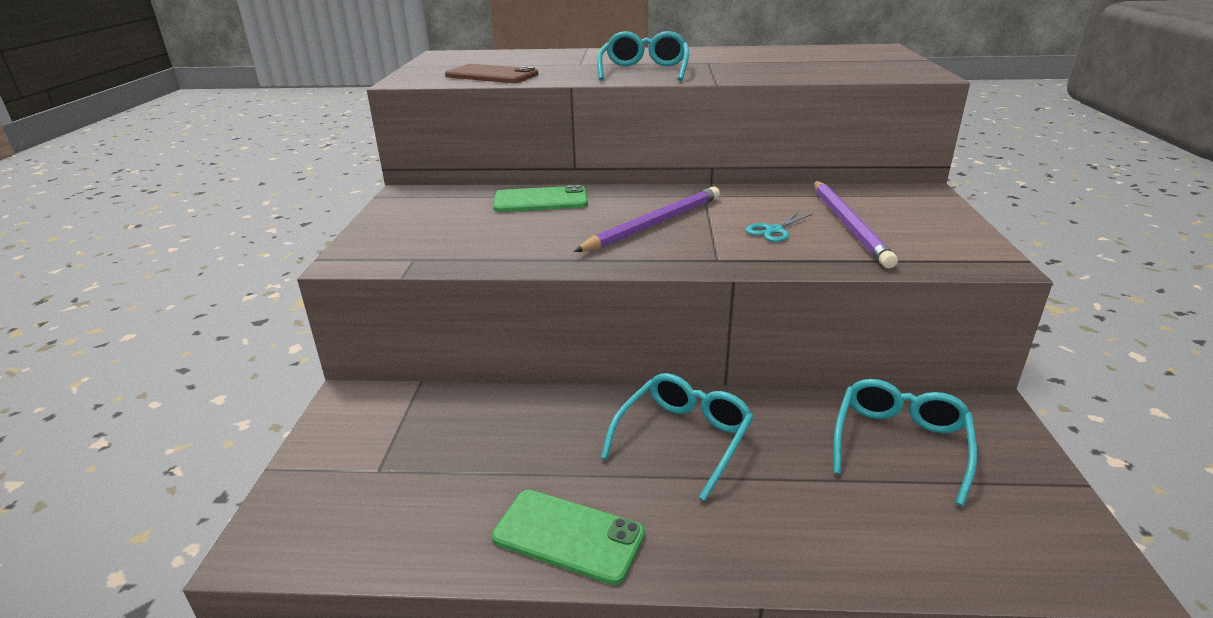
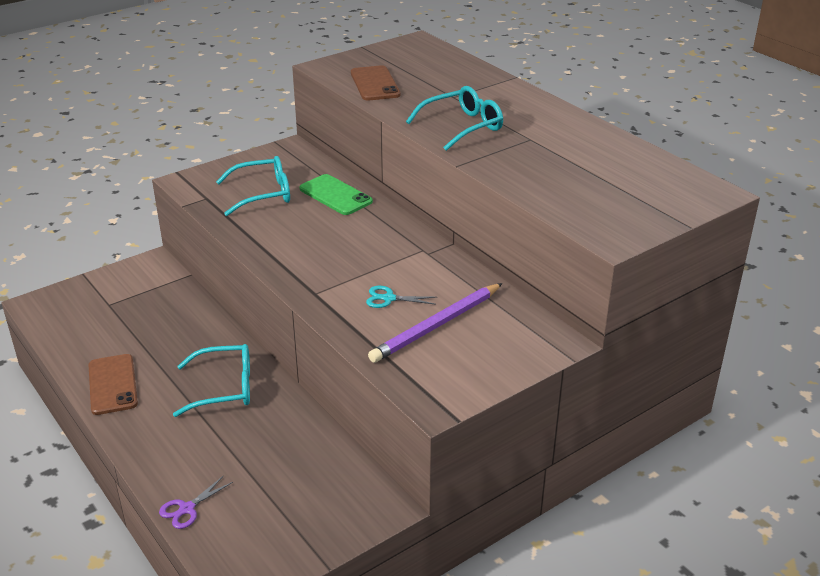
camera: 50 degrees right, 5 degrees up
green phone [492,490,645,585] -> brown phone [89,354,138,415]
purple pencil [574,187,720,252] -> none
turquoise glasses [833,379,977,506] -> turquoise glasses moved to [216,156,290,216]
none -> purple scissors [159,475,233,529]

